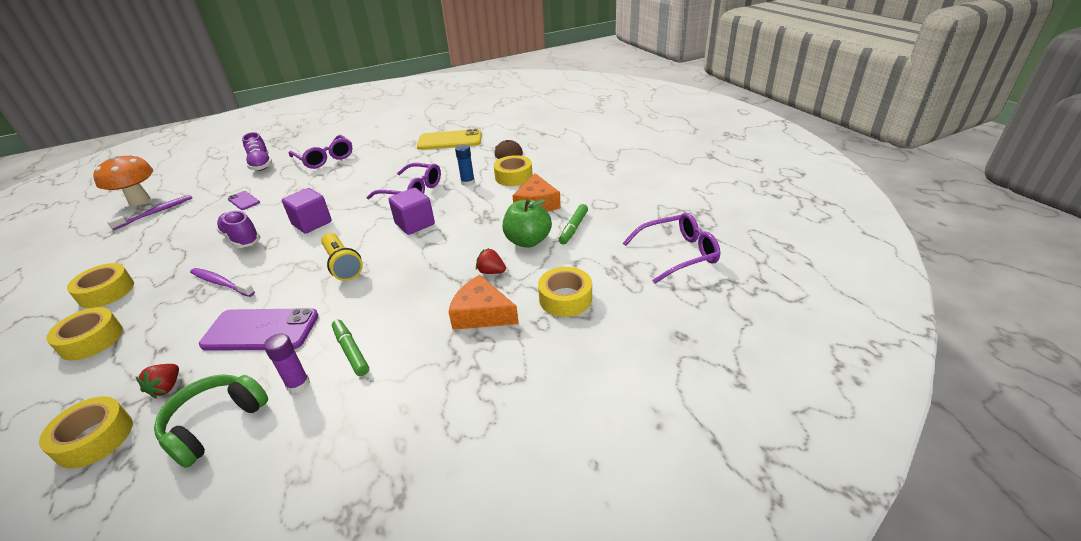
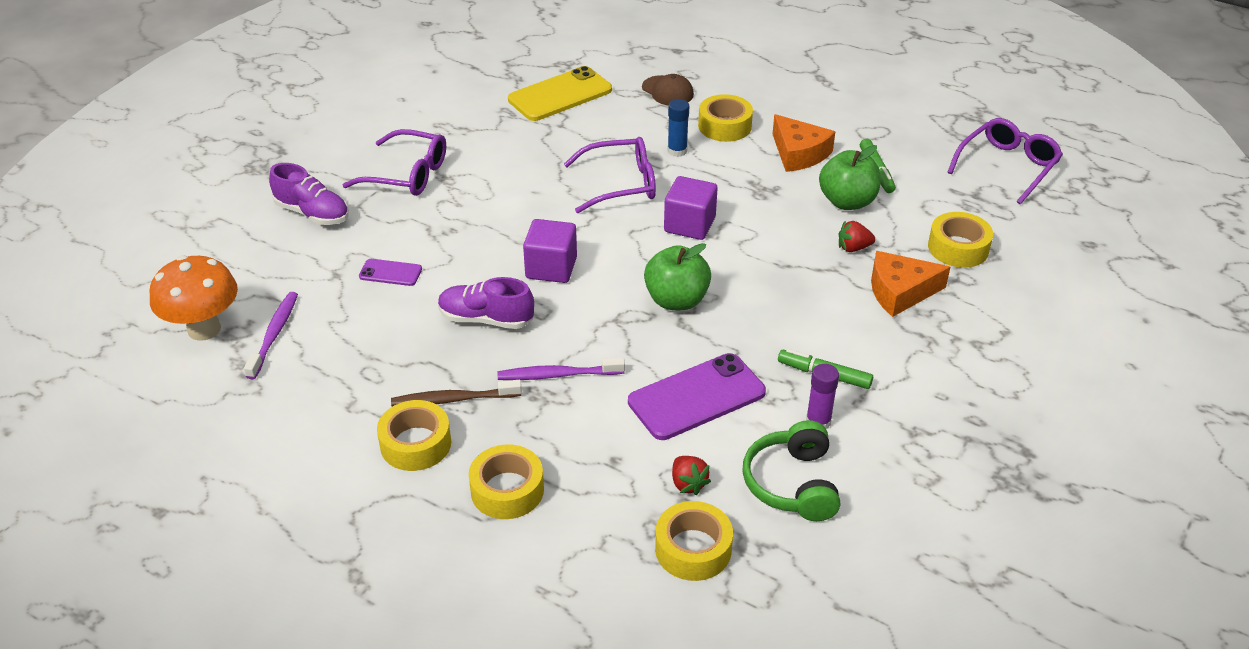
camera: 35 degrees left, 5 degrees up
yellow flashlight [321,233,363,281] -> green apple [644,243,711,310]
none -> brown toothbrush [391,380,522,407]

